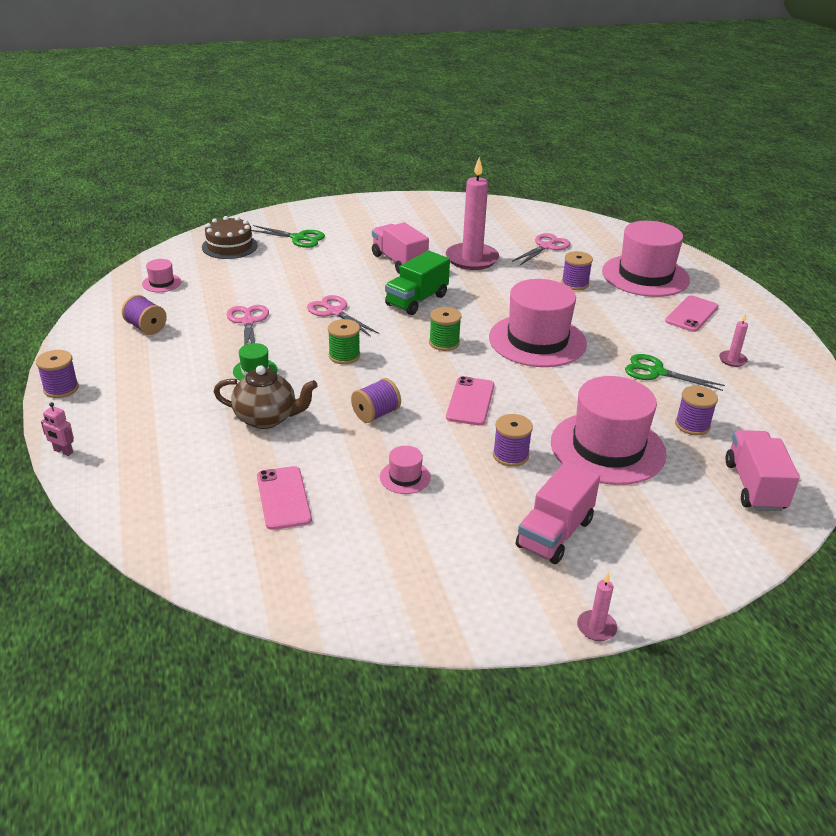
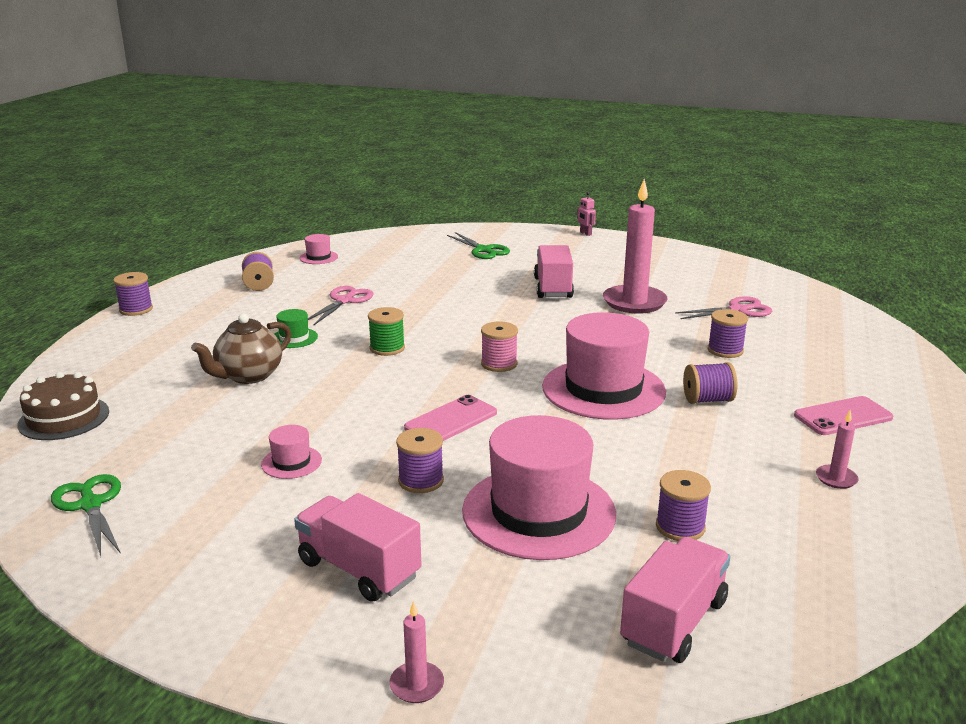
camera: 35 degrees right, 10 degrees down
pink robot [41,402,74,456] -> pink robot moved to [577,192,596,236]
brown cake [202,216,258,259] -> brown cake moved to [18,372,109,440]
brown teapot [214,365,318,429] -> brown teapot turned 90 degrees clockwise [191,314,291,384]
pink phone [257,466,312,530] -> none
pink scissors [307,295,379,336] -> none
purple spool [351,378,401,423] -> purple spool moved to [683,362,737,404]
green truck [385,251,450,315] -> none
green spool [429,307,462,351] -> pink spool [481,322,518,372]
pink truck [516,461,600,564] -> pink truck turned 60 degrees clockwise [294,493,422,602]
pink candle [577,572,617,641] -> pink candle moved to [389,601,444,703]
pink hat [602,221,690,297] -> none
green scissors [625,354,725,391] -> green scissors moved to [51,474,121,556]

